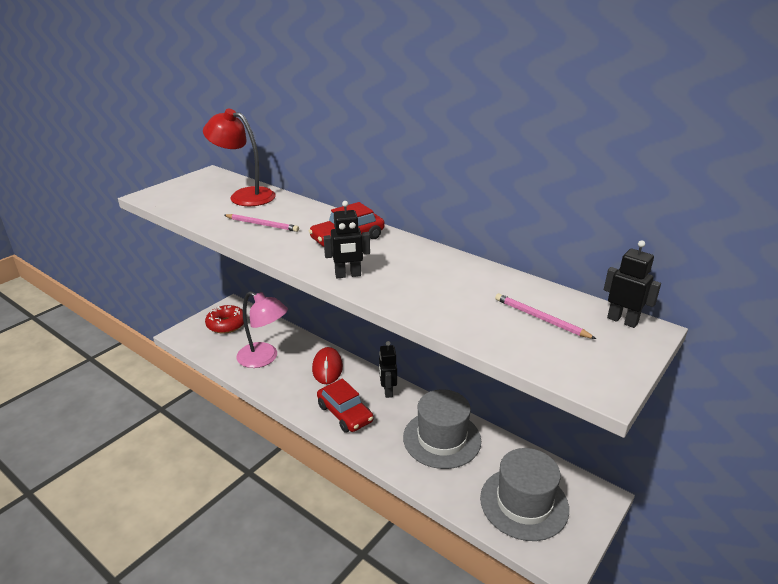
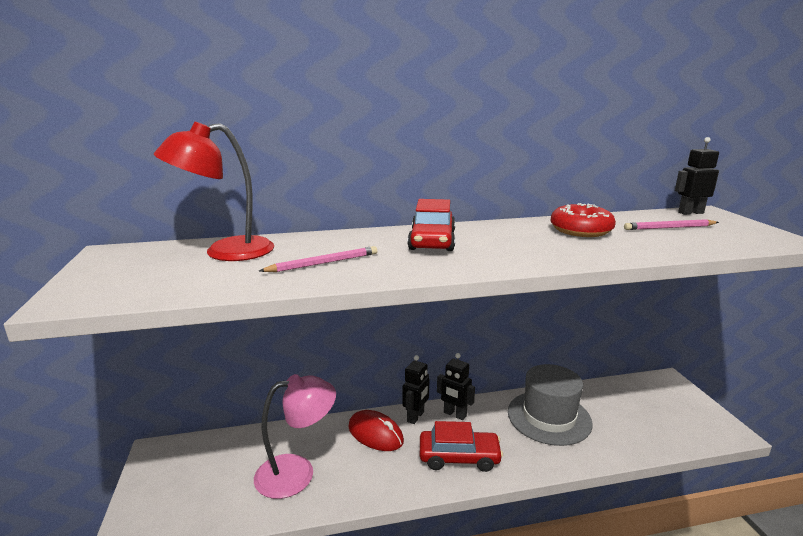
camera: 50 degrees left, 10 degrees down
red donut [205,305,244,334] -> red donut moved to [551,203,616,237]
black robot [324,201,370,278] -> black robot moved to [403,355,430,424]
grey hat [480,448,569,541] -> none

